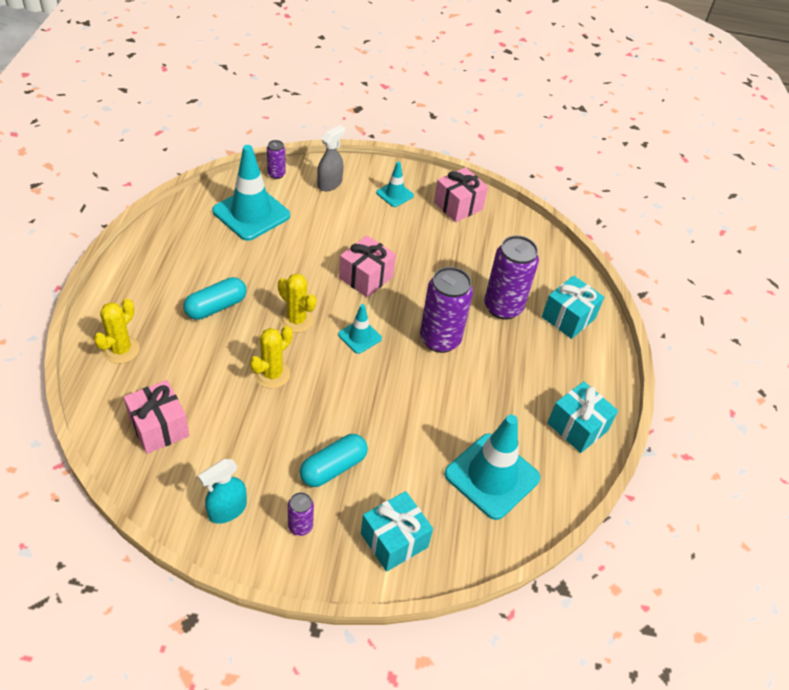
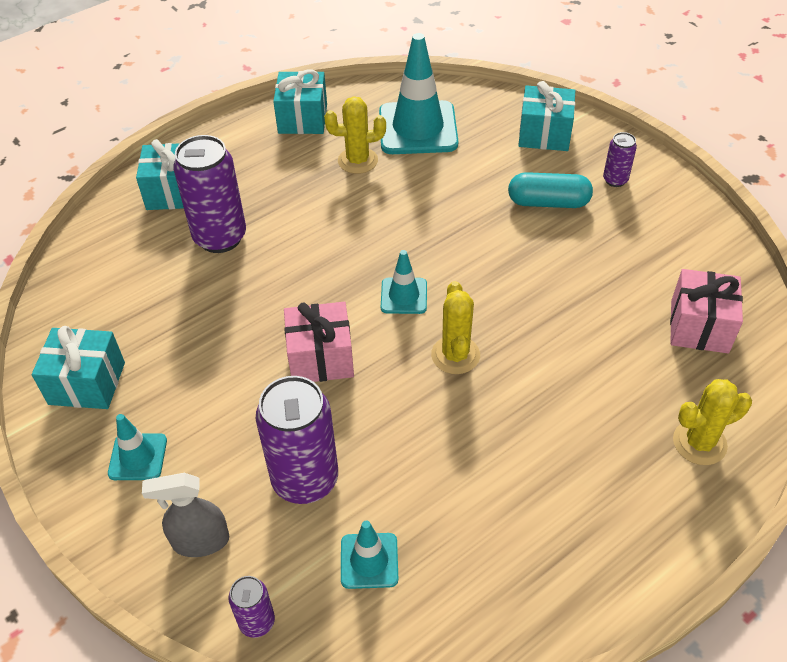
camera: 130 degrees left, 0 degrees up
turquoise capsule [183,277,246,320] -> none
turquoise spray bottle [198,459,247,524] -> none
turquoise traffic cone [212,145,290,241] -> turquoise traffic cone [341,521,398,589], size x0.51
yellow cactus [250,326,293,389] -> yellow cactus moved to [324,96,386,174]
purple can [420,267,473,353] -> purple can moved to [256,376,338,504]
pink gift [434,167,488,222] -> turquoise gift [32,326,125,409]

